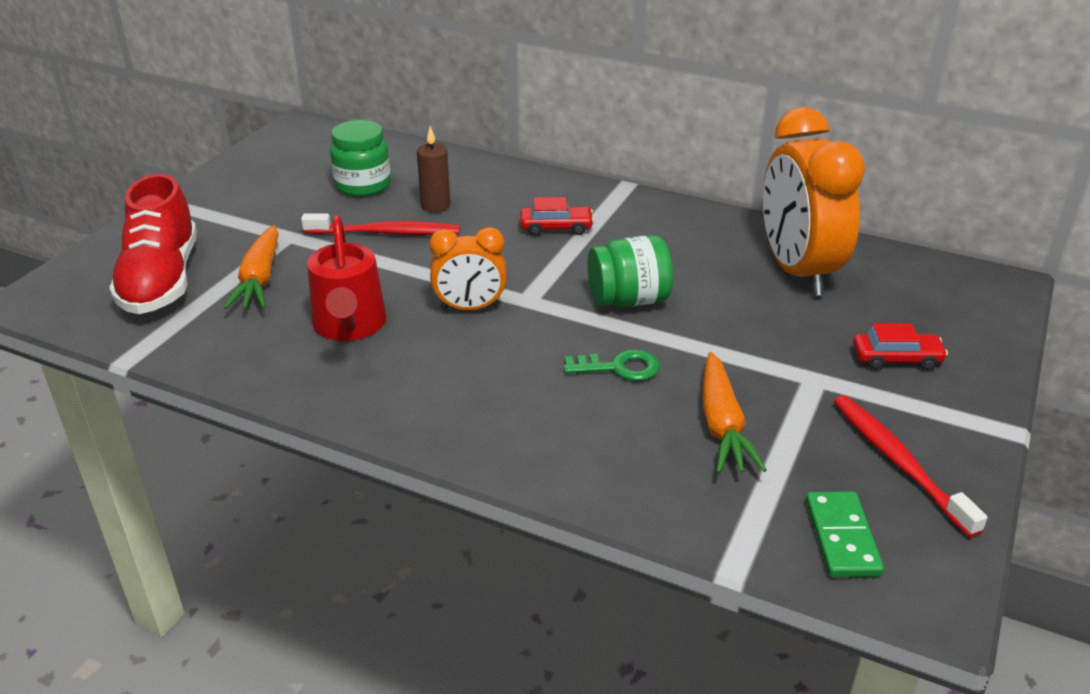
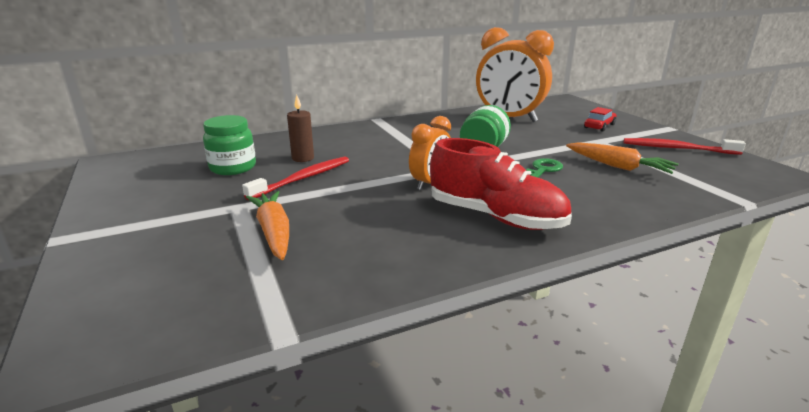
camera: 50 degrees left, 10 degrees down
red shoe [109,174,197,314] -> red shoe moved to [430,138,572,230]
orange carrot [224,225,279,309] -> orange carrot turned 150 degrees counterclockwise [246,191,289,260]
red watering can [307,216,386,341] -> none
red car [520,197,594,236] -> none
green domino [806,491,884,577] -> none

